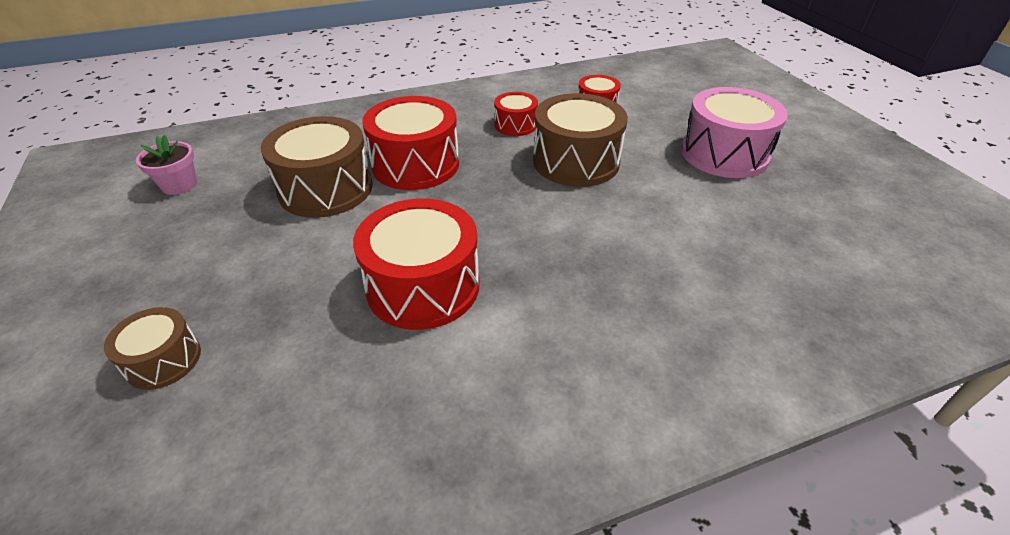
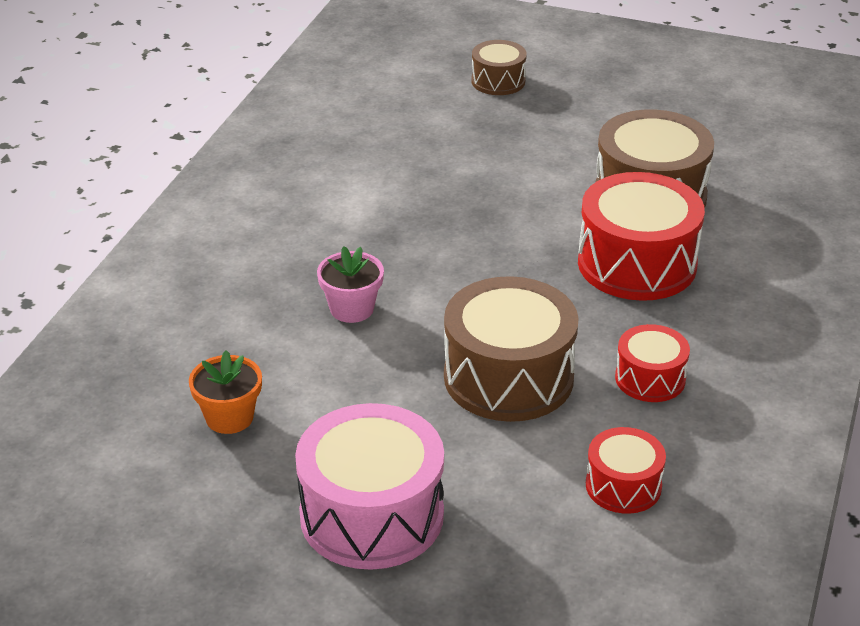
camera: 130 degrees right, 5 degrees down
pink flower pot [136,135,197,195] -> pink flower pot moved to [317,246,384,323]
red drum [353,198,479,330] -> none
none -> orange flower pot [189,350,262,434]

